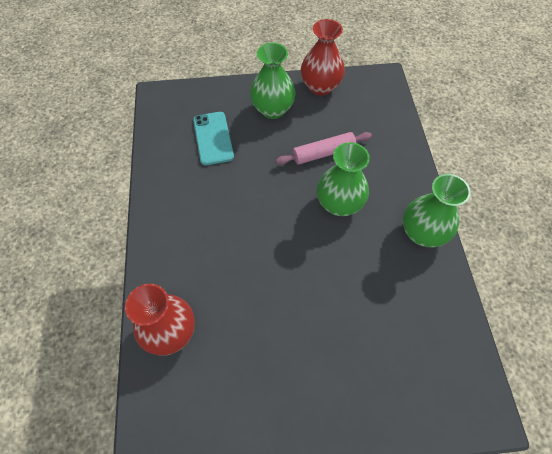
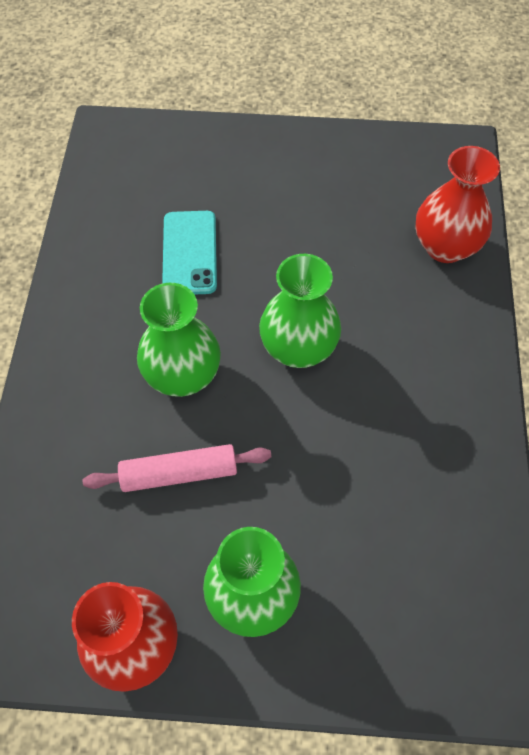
camera: 170 degrees left, 0 degrees up
turquoise phone [193,112,234,165] -> turquoise phone moved to [162,211,217,294]
green vase [403,174,471,247] -> green vase moved to [259,254,341,368]

